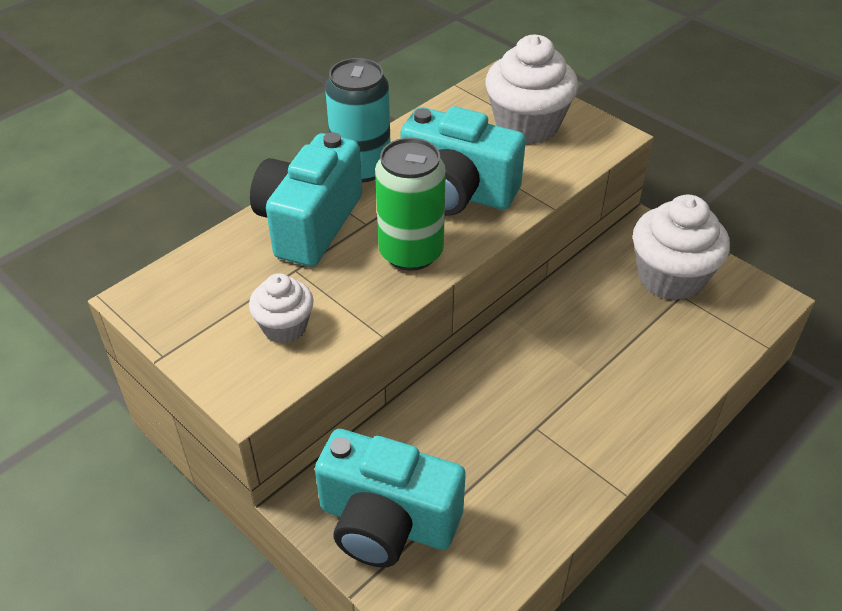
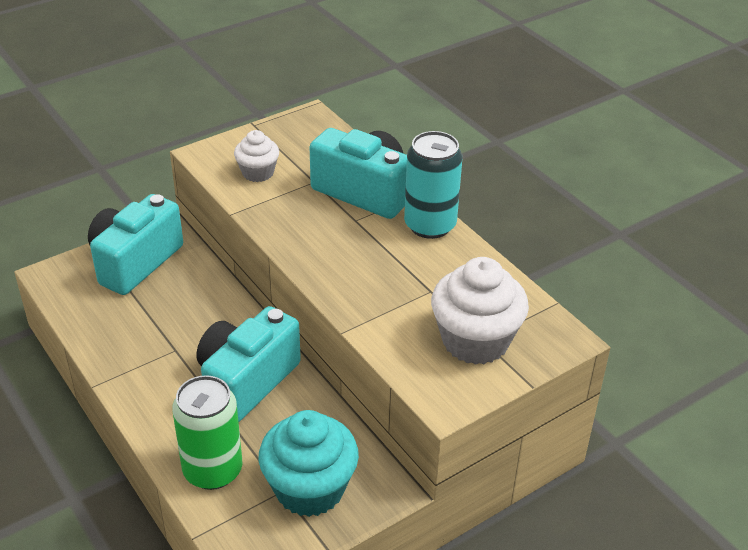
camera: 100 degrees right, 5 degrees down
green can [375,138,446,271] -> green can moved to [172,375,242,490]
turquoise camera [400,106,526,216] -> turquoise camera moved to [197,306,301,422]
white cupcake [633,195,730,301] -> turquoise cupcake [258,410,359,517]

